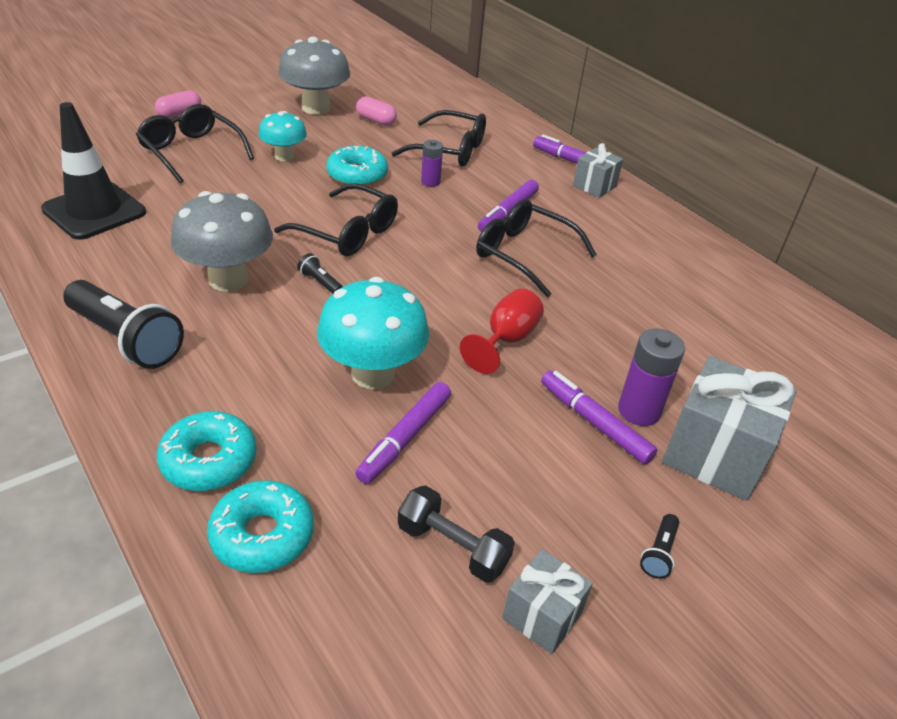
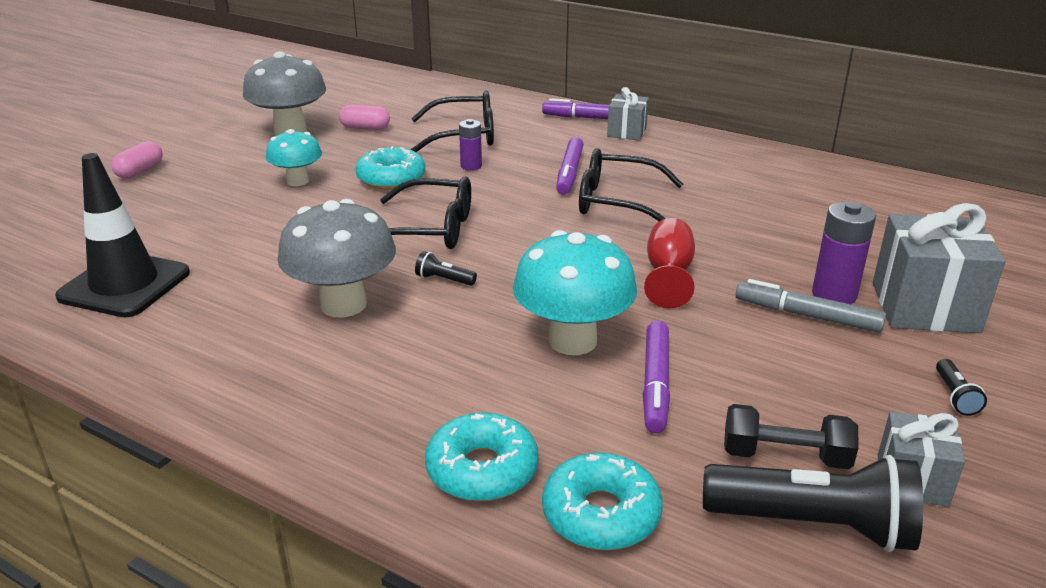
camera: 20 degrees left, 10 degrees down
black flashlight [63,280,184,369] -> black flashlight moved to [703,455,923,552]
black glasses [136,104,254,183] -> none
purple marker [541,370,657,464] -> grey marker [736,279,886,333]

